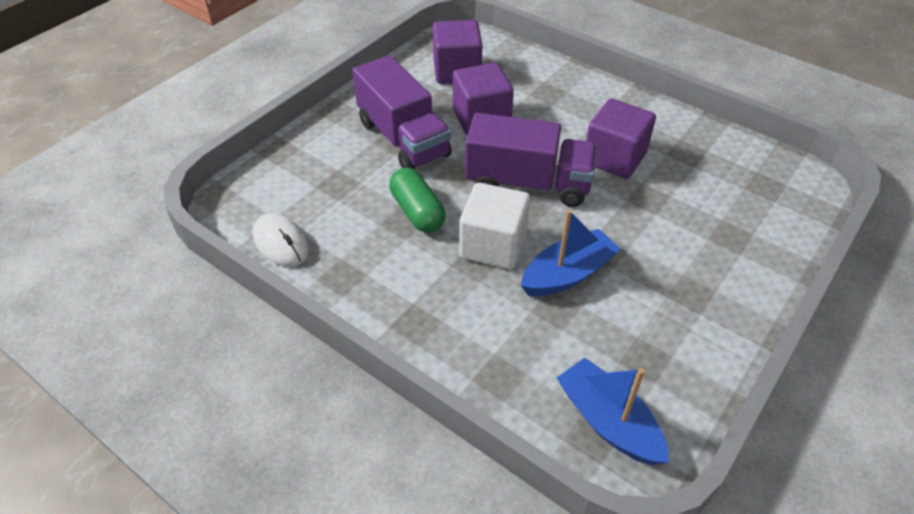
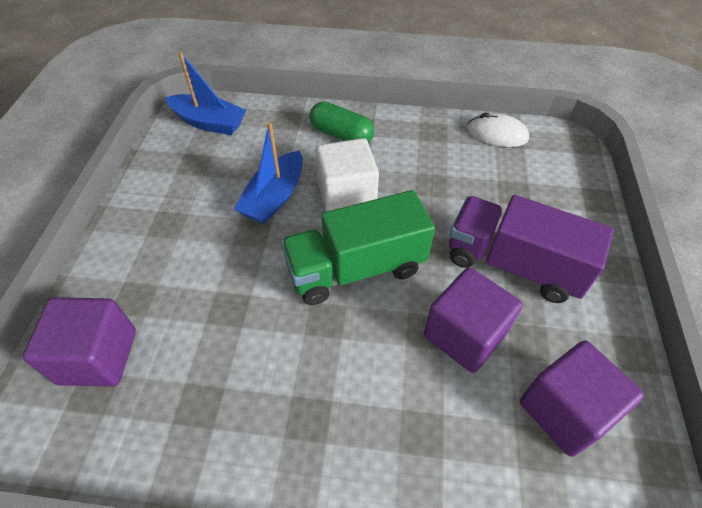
camera: 150 degrees right, 5 degrees up
green capsule [389,167,446,233] -> green capsule moved to [309,101,374,143]
purple truck [465,113,597,207] -> green truck [281,190,435,305]
purple cube [586,99,656,179] -> purple cube moved to [23,297,136,387]

